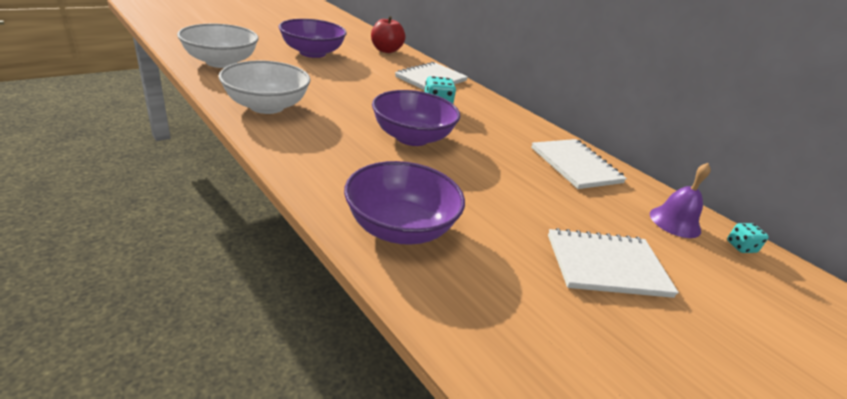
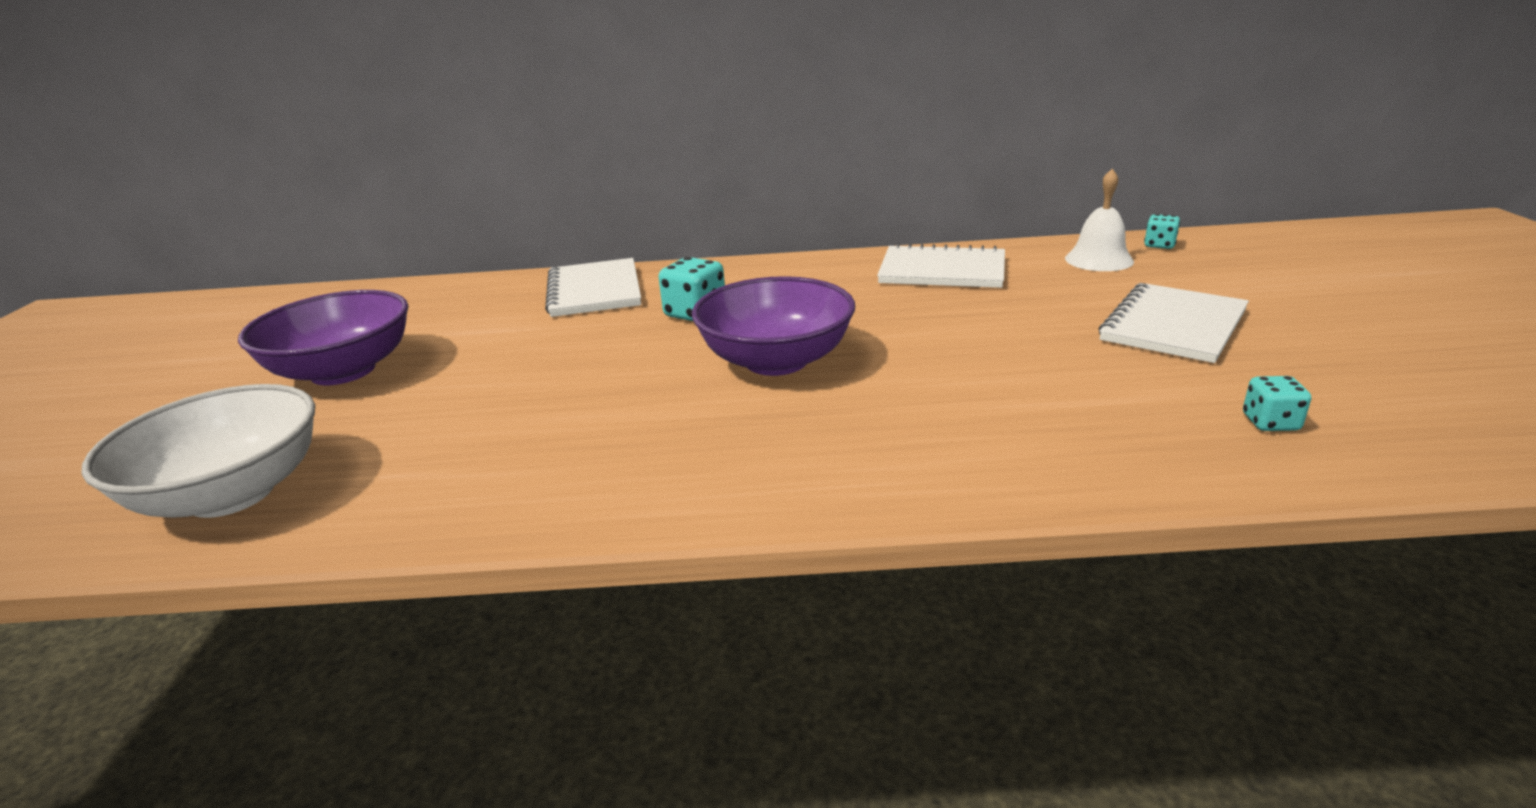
camera: 45 degrees left, 5 degrees down
white bowl [219,61,310,114] -> none
purple bowl [344,161,465,245] -> none
red apple [371,16,406,53] -> none
purple bell [650,163,711,238] -> white bell [1065,169,1134,271]
none -> turquoise dice [1243,376,1311,431]

